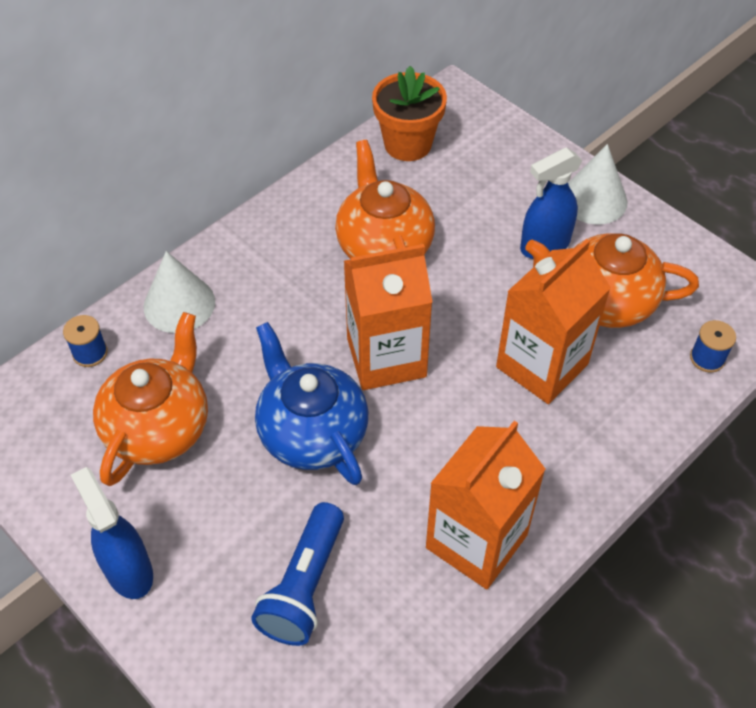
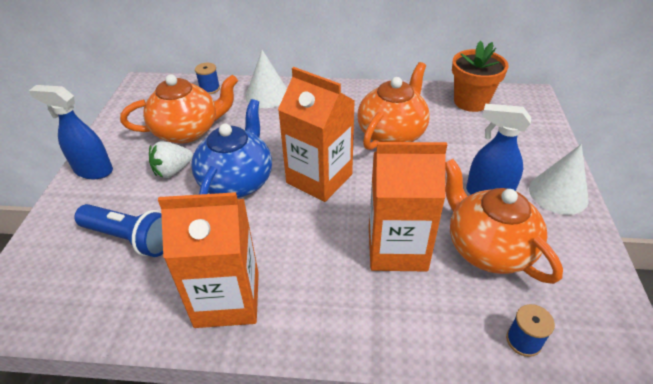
camera: 50 degrees right, 10 degrees down
blue spray bottle [71,467,153,599] -> blue spray bottle turned 90 degrees counterclockwise [29,85,113,179]
blue flashlight [251,502,344,646] -> blue flashlight turned 135 degrees counterclockwise [74,204,163,257]
none -> white strawberry [149,141,193,178]

